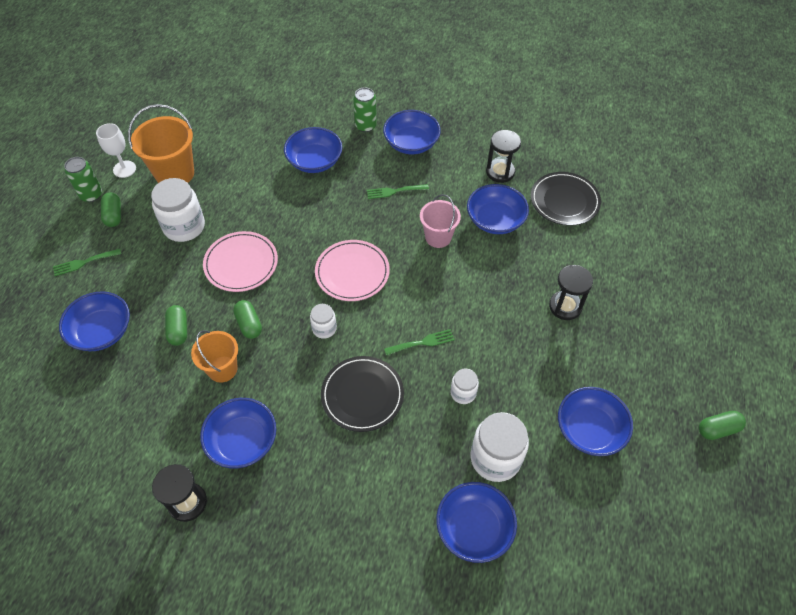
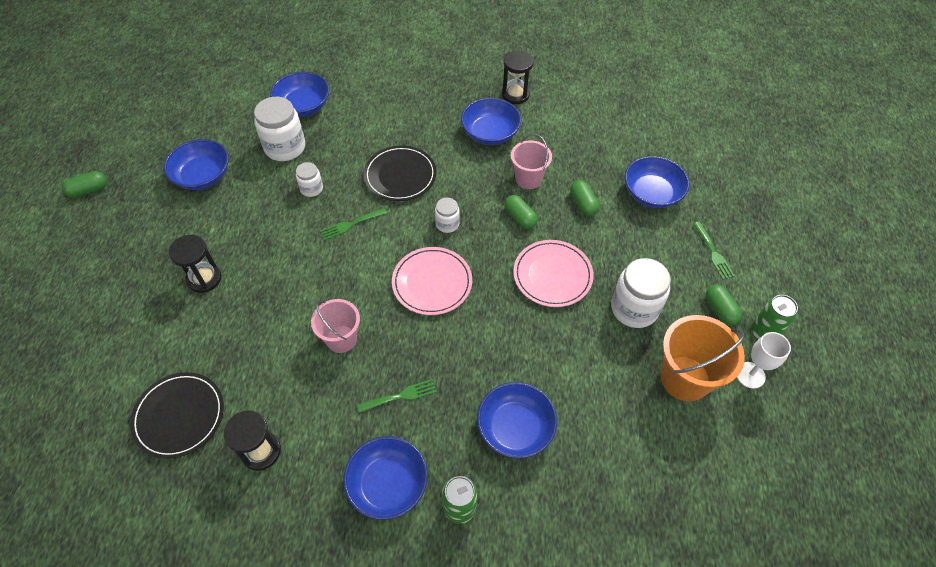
camera: 170 degrees right, 0 degrees up
green fork [53,249,121,276] -> green fork turned 105 degrees clockwise [693,222,735,279]
orange bucket [191,330,238,383] -> pink bucket [511,134,552,189]
blue bowl [467,184,529,234] -> none

